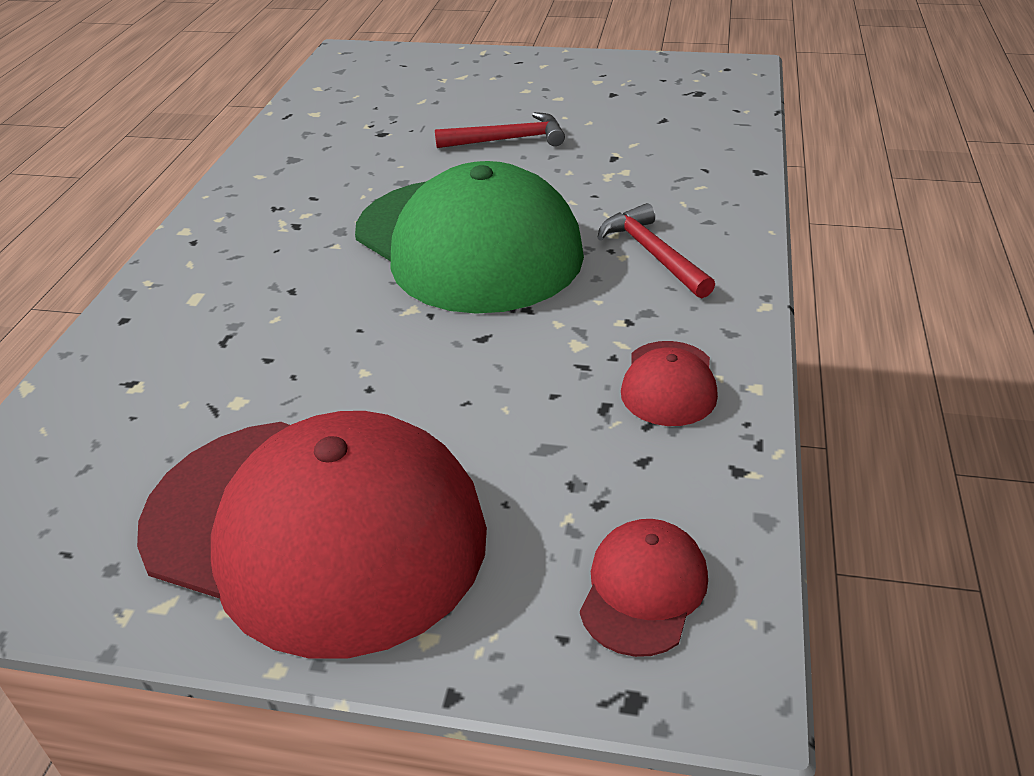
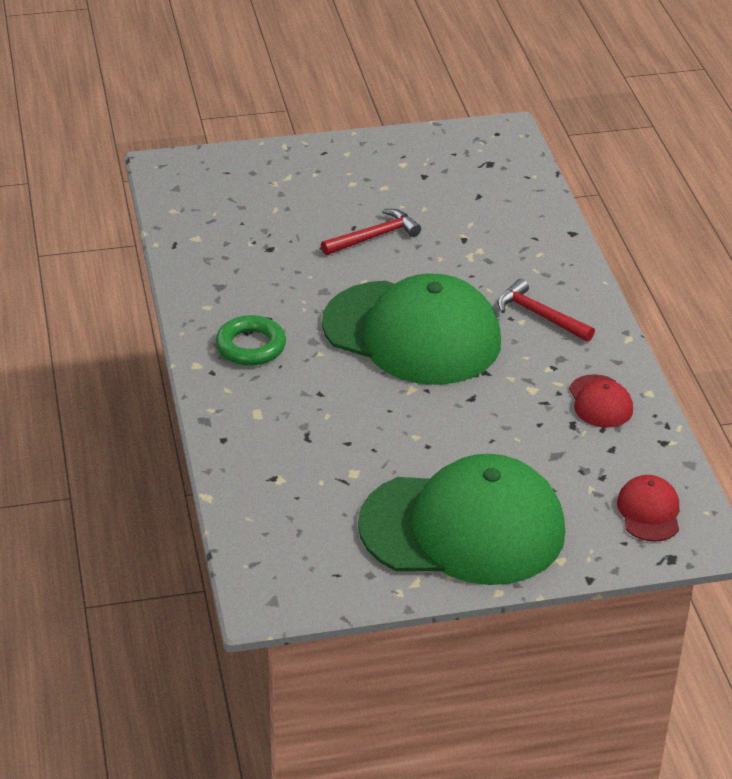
camera: 25 degrees left, 0 degrees up
red cap [137,411,487,659] -> green cap [358,454,565,585]
none -> green ring [215,315,286,366]

